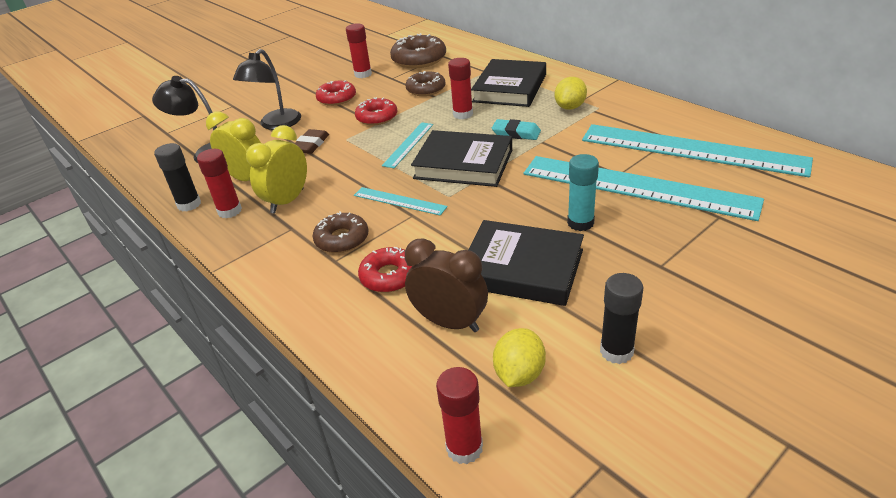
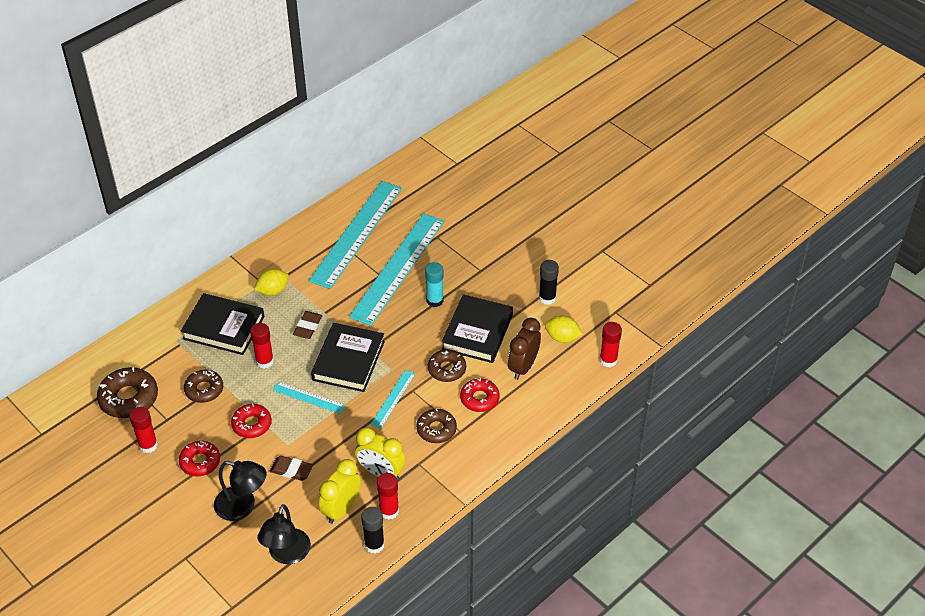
camera: 95 degrees left, 10 degrees up
turquoise eraser [492,119,541,140] -> brown eraser [293,311,322,339]
yellow lemon [555,77,587,110] -> yellow lemon turned 60 degrees counterclockwise [254,269,289,296]
none -> brown donut [428,349,466,382]

